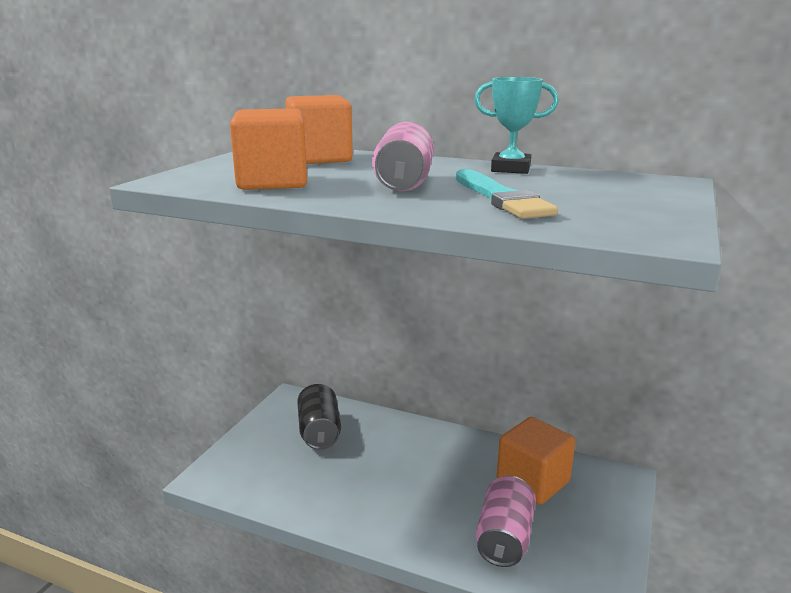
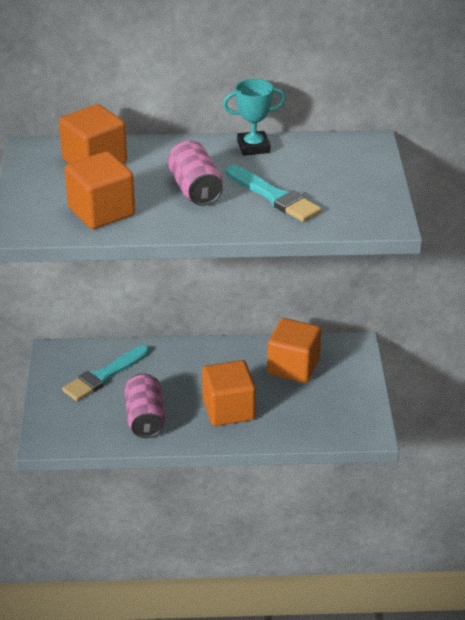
camera: 25 degrees left, 15 degrees up
black can [297,384,341,450] -> turquoise brush [62,345,149,401]
pink can [476,476,536,567] -> pink can moved to [124,373,165,438]
none -> orange cube [202,360,256,426]

